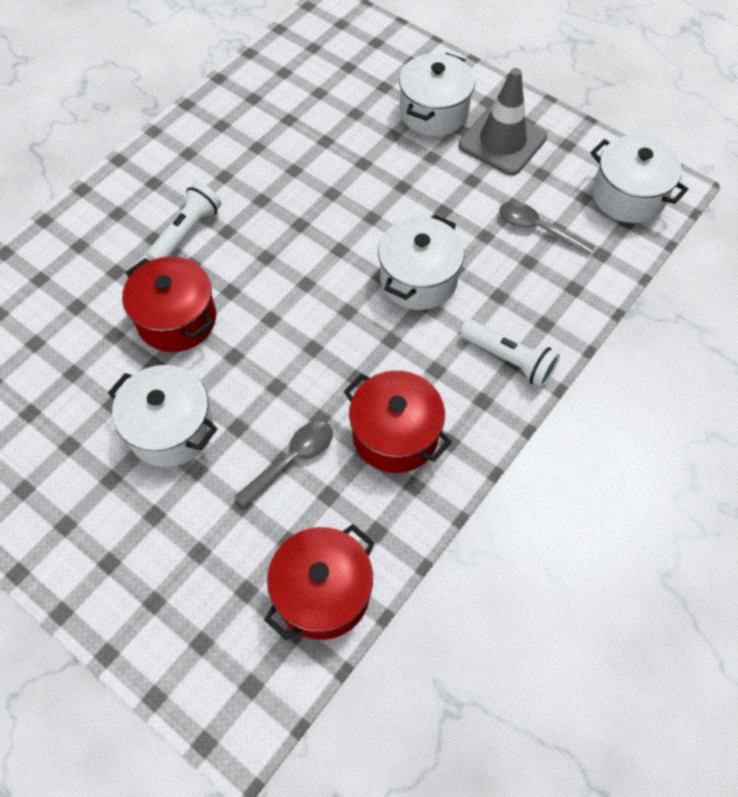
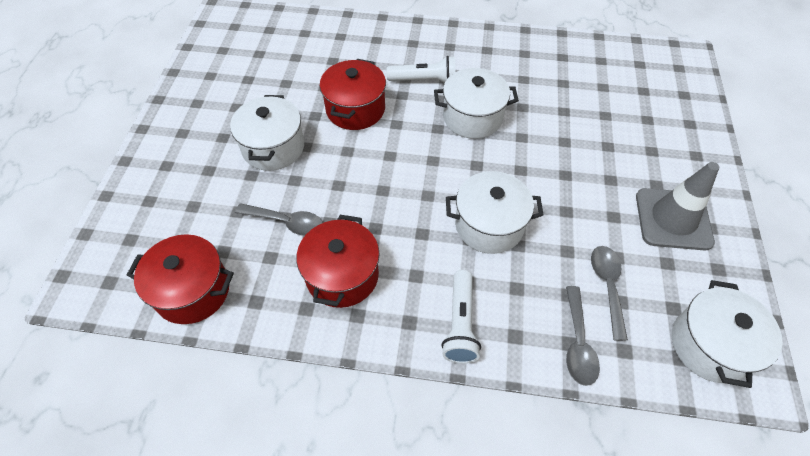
camera: 60 degrees right, 5 degrees down
white pot [399,53,475,136] -> white pot moved to [434,68,519,139]
none -> grey spoon [566,286,600,386]

